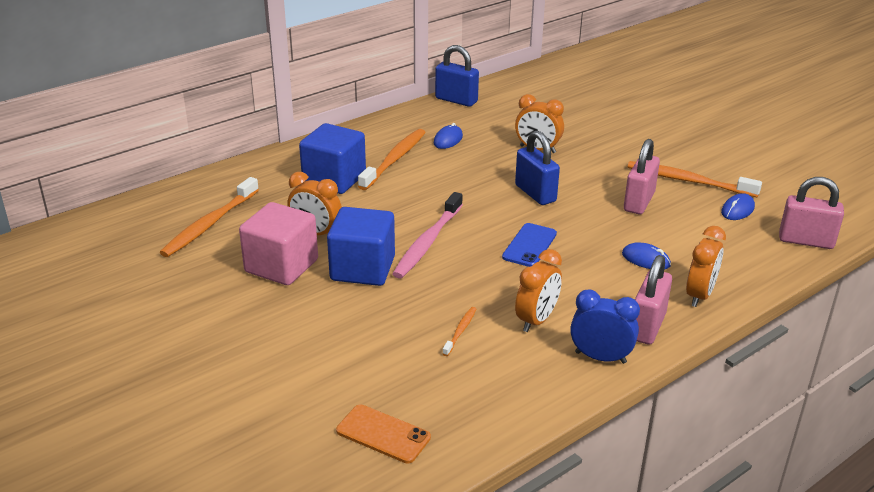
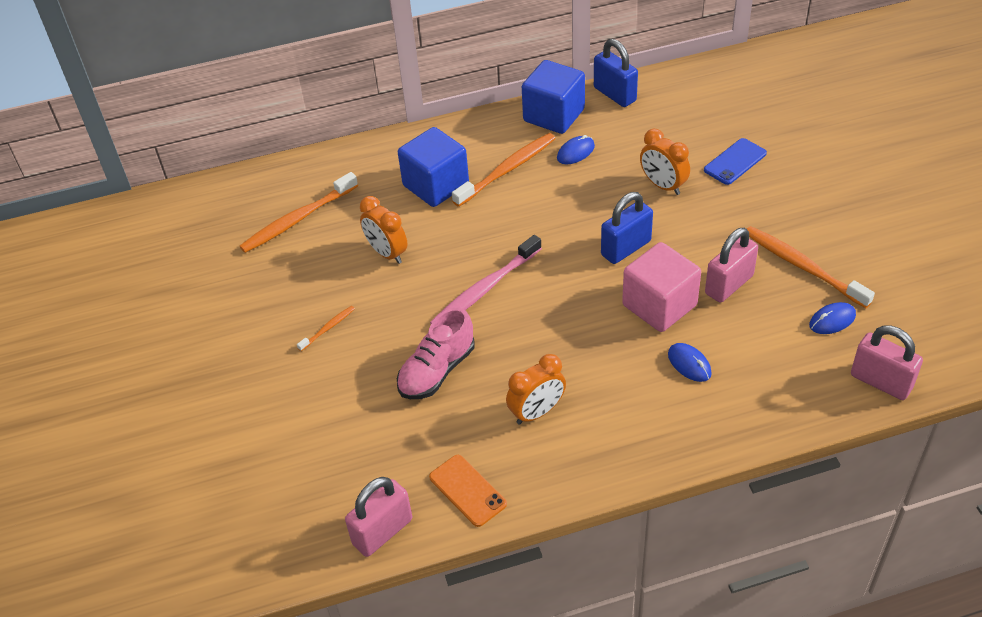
camera: 25 degrees right, 15 degrees up
pink cube [239,202,318,285] -> pink cube moved to [622,242,701,332]
blue cube [327,207,395,286] -> blue cube moved to [522,60,585,134]
orange phone [336,404,431,463] -> orange phone moved to [429,455,507,527]
orange toothbrush [442,307,476,356] -> orange toothbrush moved to [297,306,355,351]
blue phone [502,223,557,267] -> blue phone moved to [704,138,767,185]
blue padlock [515,131,560,205] -> blue padlock turned 60 degrees clockwise [601,192,653,264]
blue clock [570,289,640,364] -> none
pink padlock [635,255,672,345] -> pink padlock moved to [345,477,412,557]
orange clock [686,226,726,307] -> none
none -> pink shoe [397,308,475,399]

